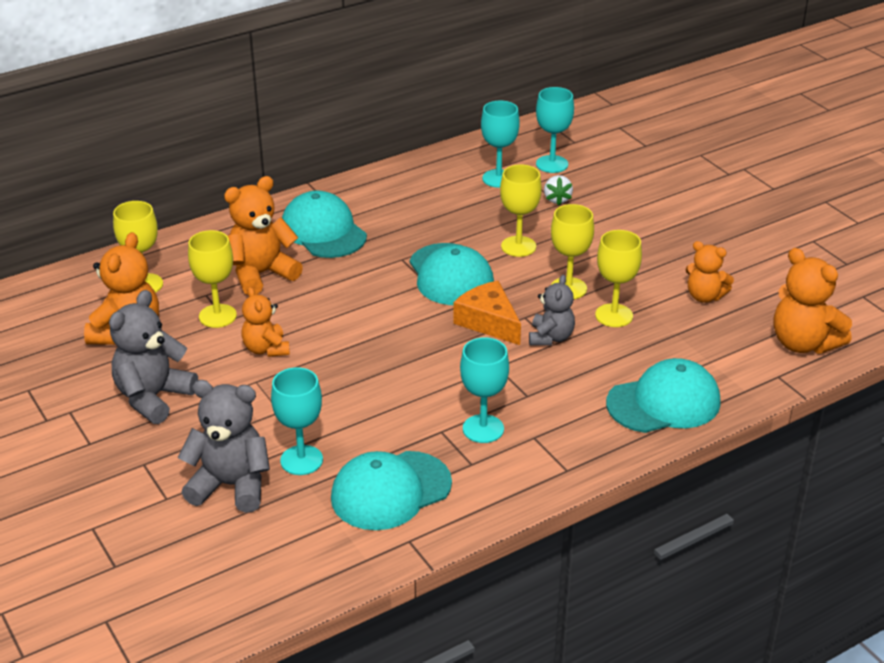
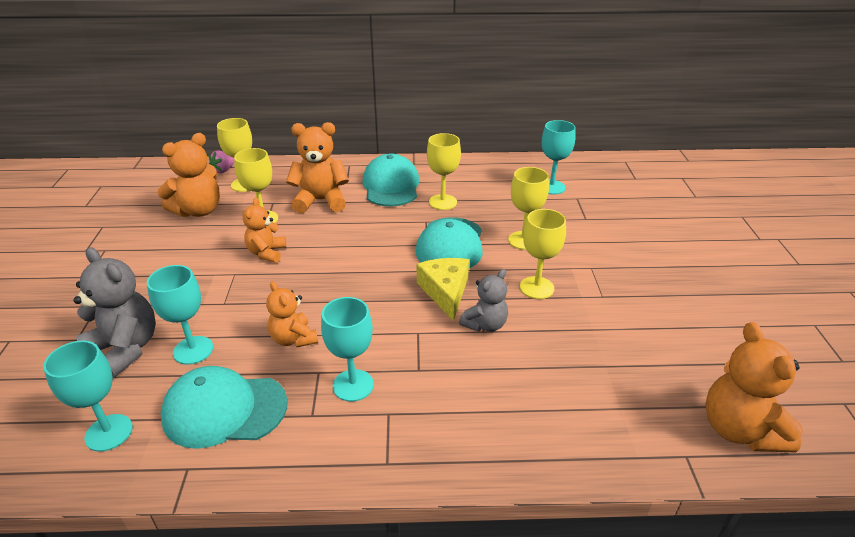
camera: 30 degrees right, 0 degrees up
grey teddy bear [109,290,198,424] -> none
orange cheese [453,281,521,345] -> yellow cheese [417,258,469,321]
turquoise goblet [536,87,574,173] -> turquoise goblet moved to [43,340,133,452]
white strawberry [544,175,573,205] -> none
yellow goblet [595,230,642,327] -> yellow goblet moved to [427,133,461,210]
turquoise cap [606,358,721,433] -> none
orange teddy bear [686,241,734,303] -> orange teddy bear moved to [266,281,318,347]
none -> pink strawberry [209,150,234,173]

